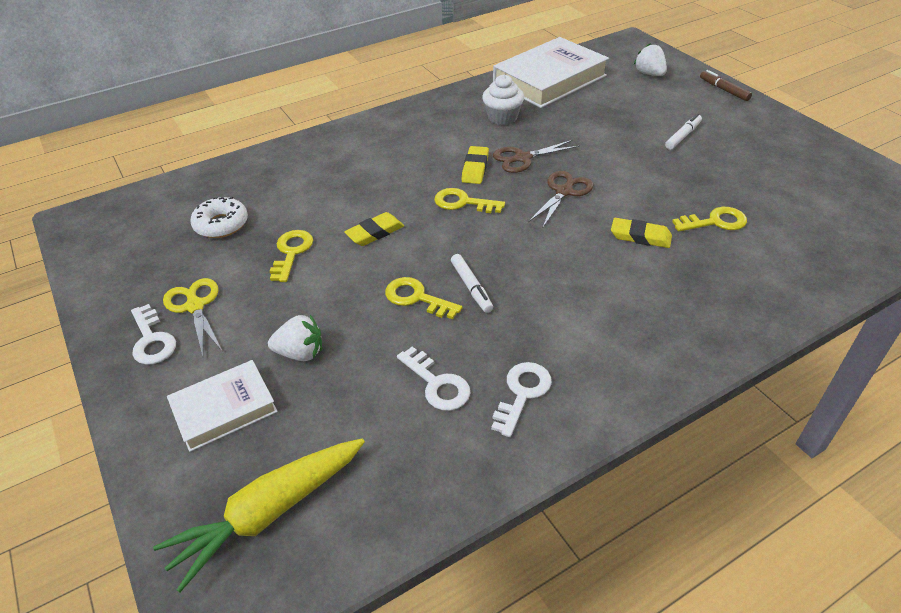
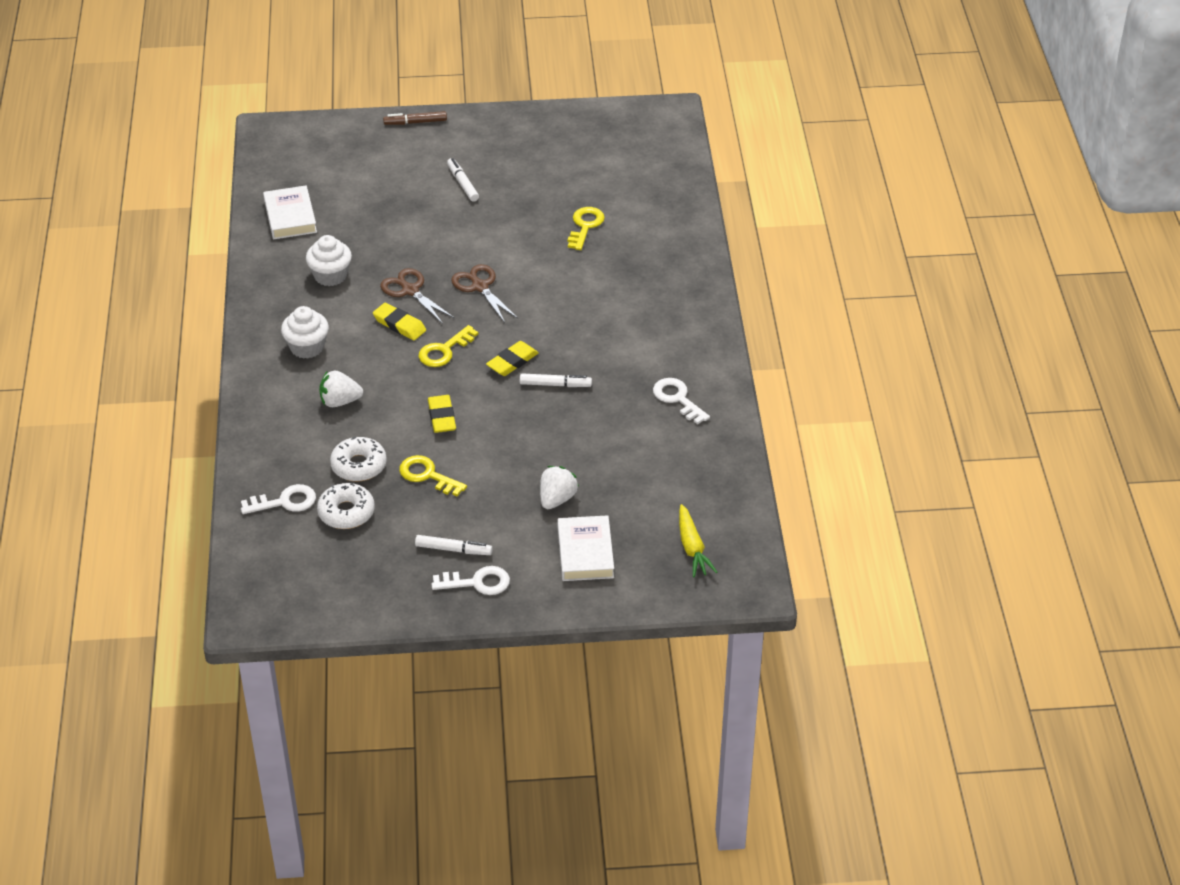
camera: 65 degrees left, 0 degrees up
yellow carrot [153,439,365,592] -> yellow carrot [679,504,718,577], size x0.62
yellow scissors [163,278,222,356] -> white marker [415,535,493,555]
yellow key [385,277,462,319] -> none
white key [397,347,470,411] -> white key moved to [241,484,316,514]
white book [493,37,609,108] -> white book [263,185,317,239], size x0.56
brown scissors [493,140,580,173] -> brown scissors turned 135 degrees clockwise [380,268,454,324]
yellow eraser [611,218,672,248] -> yellow eraser moved to [486,341,539,376]
white strawberry [634,43,667,76] -> white strawberry moved to [319,370,363,407]
none -> white cupcake [281,306,329,359]
none -> white donut [330,437,387,481]

